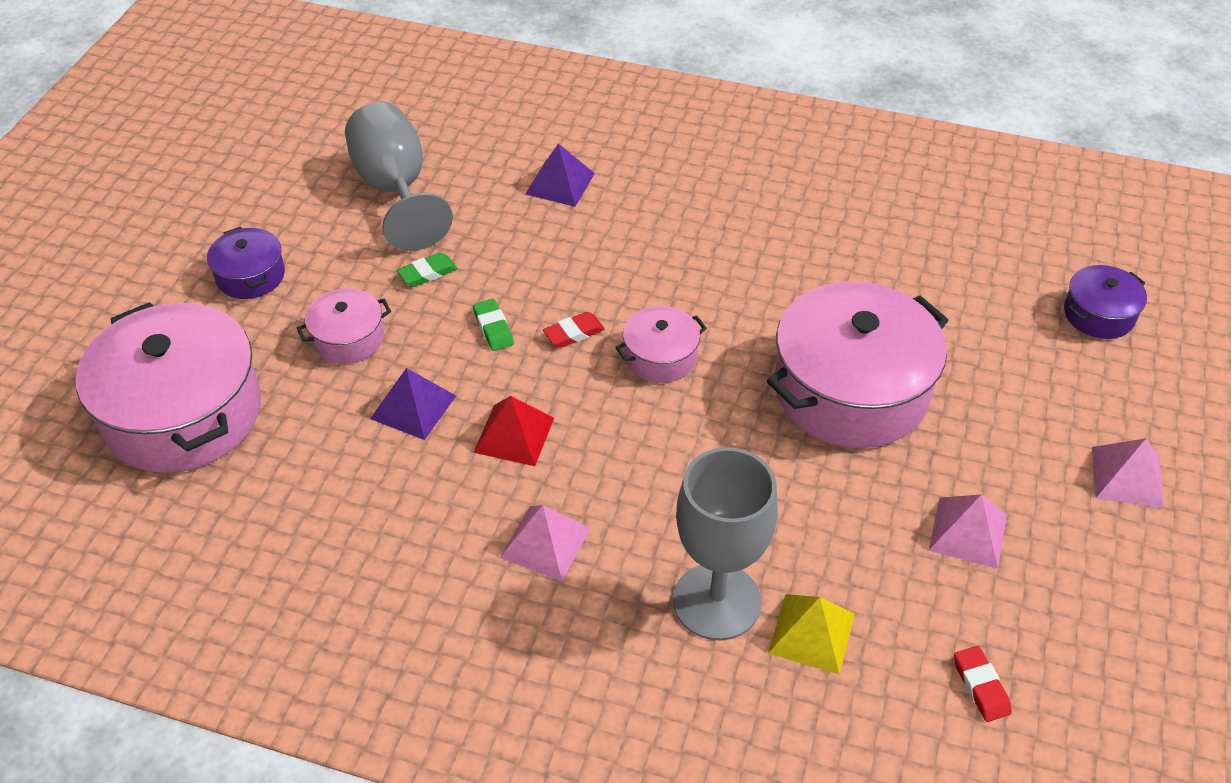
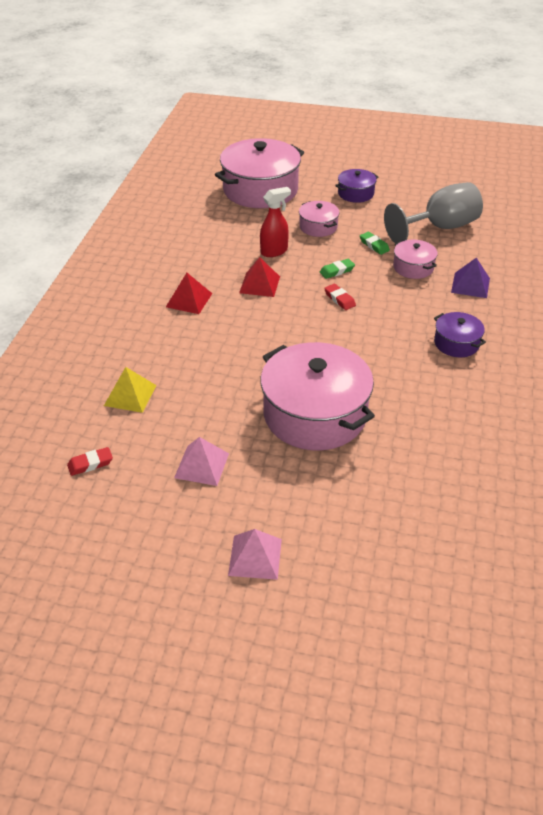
camera: 85 degrees right, 5 degrees down
purple pyramid [370,368,456,440] -> red spray bottle [260,187,291,257]
pink pyramid [500,505,591,581] -> red pyramid [166,273,212,314]
pink pot [615,306,707,383] -> pink pot moved to [393,239,438,279]
grey goblet [673,447,778,641] -> none
purple pot [1064,265,1147,339] -> purple pot moved to [434,312,486,357]

